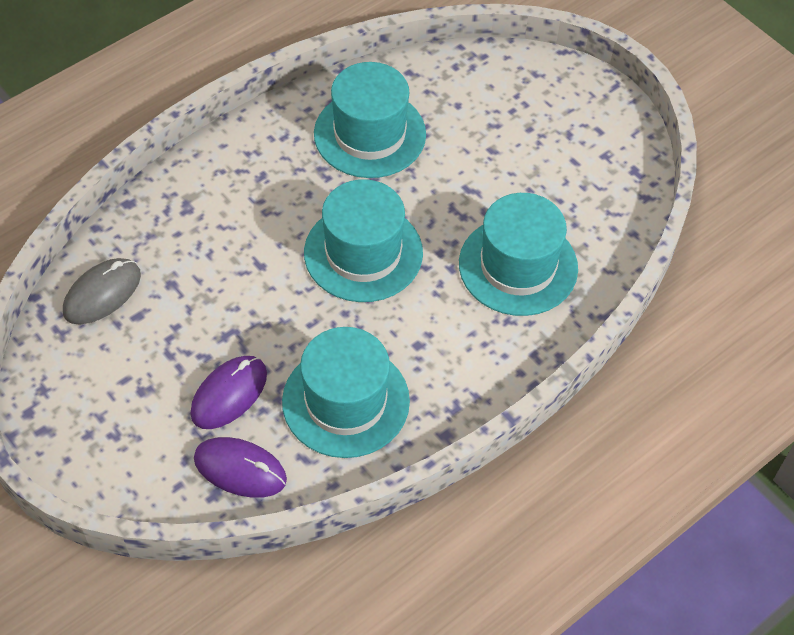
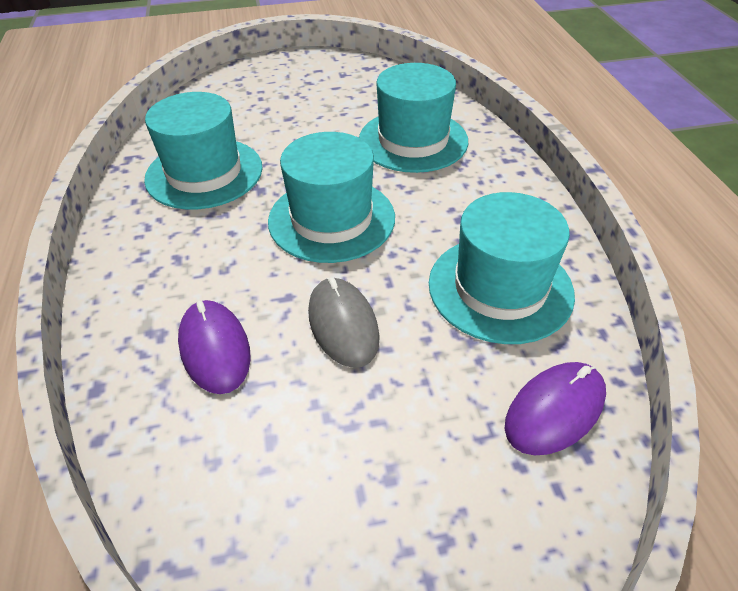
camera: 60 degrees left, 10 degrees down
grey mouse [63,258,141,325] -> grey mouse moved to [308,278,380,368]
purple mouse [190,356,267,429] -> purple mouse moved to [178,300,251,394]

